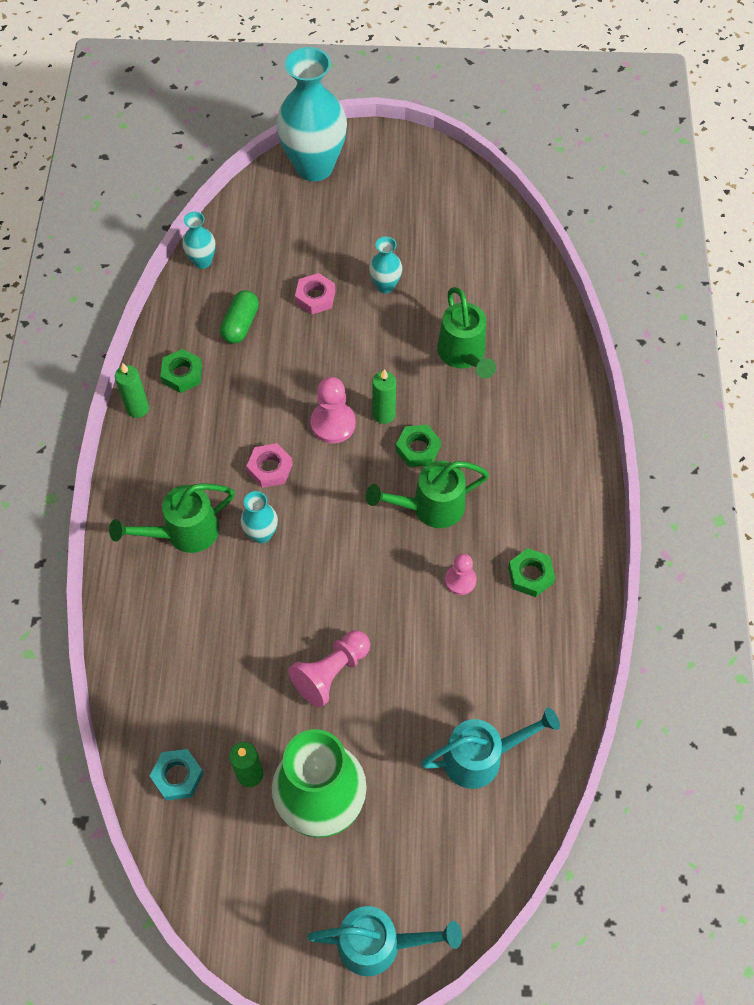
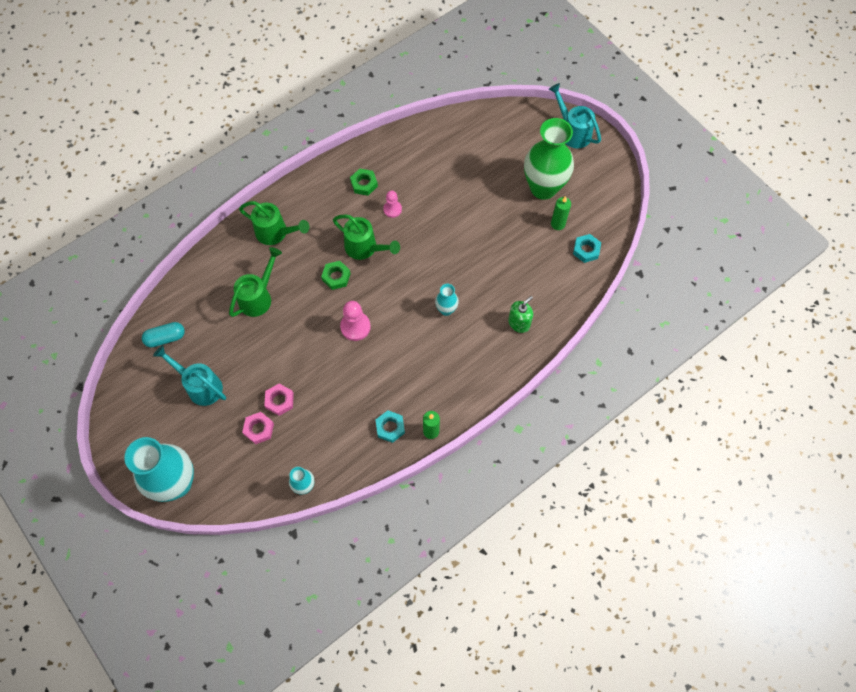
camera: 130 degrees left, 5 degrees up
green watering can [109,483,235,553] -> green watering can moved to [239,201,310,245]
green nut [160,349,202,393] -> turquoise nut [375,410,405,443]
green capsule [220,290,259,344] -> none
pink nut [246,443,293,488] -> pink nut moved to [242,412,274,444]
pink pawn [288,631,370,708] -> none
turquoise vase [369,236,402,293] -> none
green candle [372,369,396,424] -> none
turquoise watering can [421,707,560,789] -> turquoise watering can moved to [153,345,226,406]
none -> turquoise capsule [142,322,185,348]
none -> green soap dispenser [508,296,533,333]

